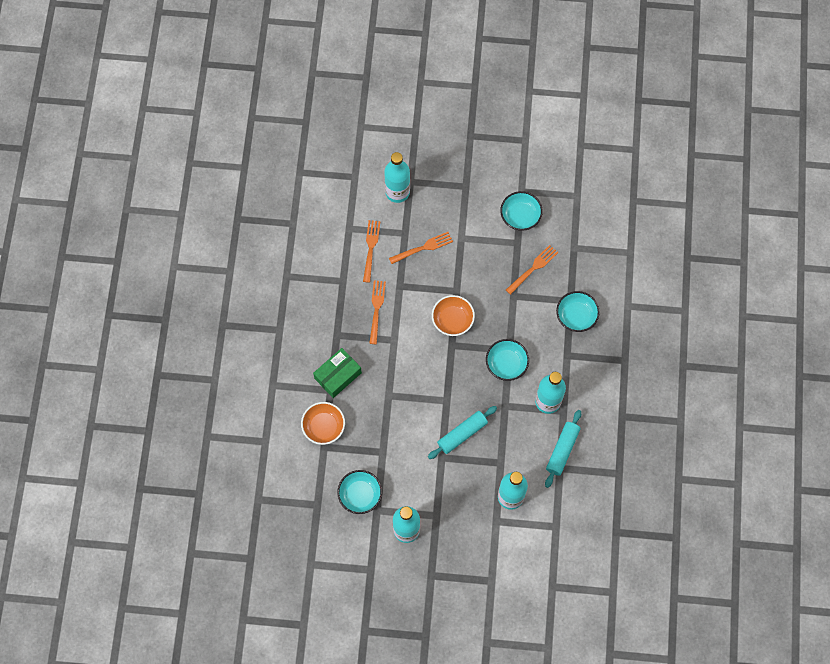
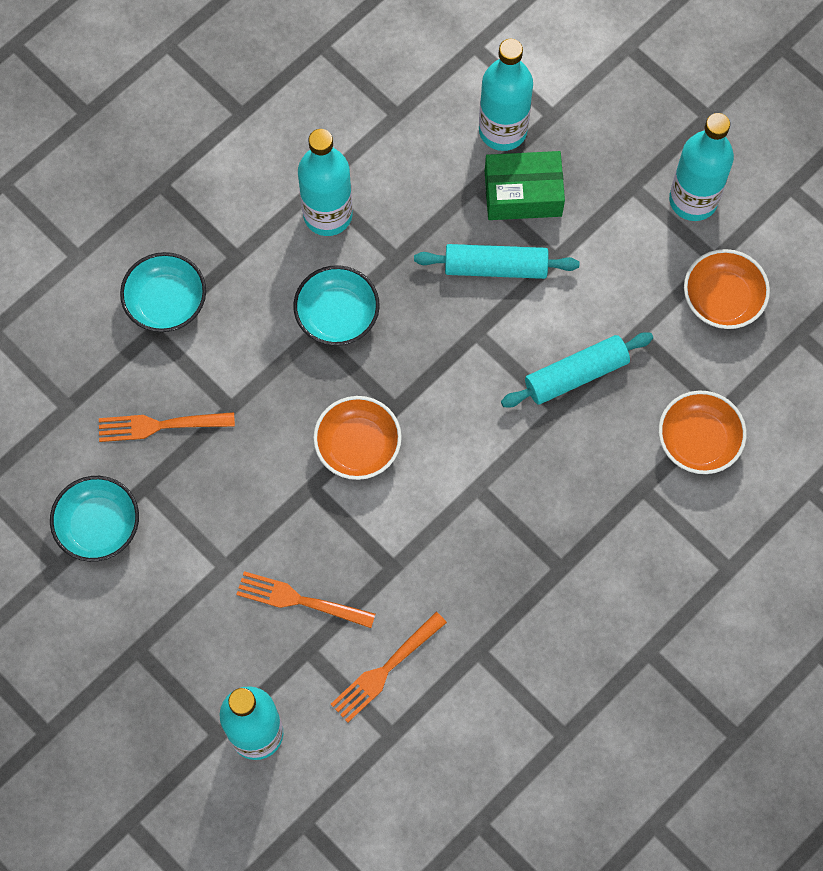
camera: 140 degrees left, 0 degrees up
green box [313,348,362,398] -> green box moved to [485,151,565,220]
turquoise bowl [337,470,382,514] -> orange bowl [684,249,770,329]
orange fork [369,280,386,344] -> none
turquoise rolling pin [545,410,581,488] -> turquoise rolling pin moved to [501,332,653,408]

